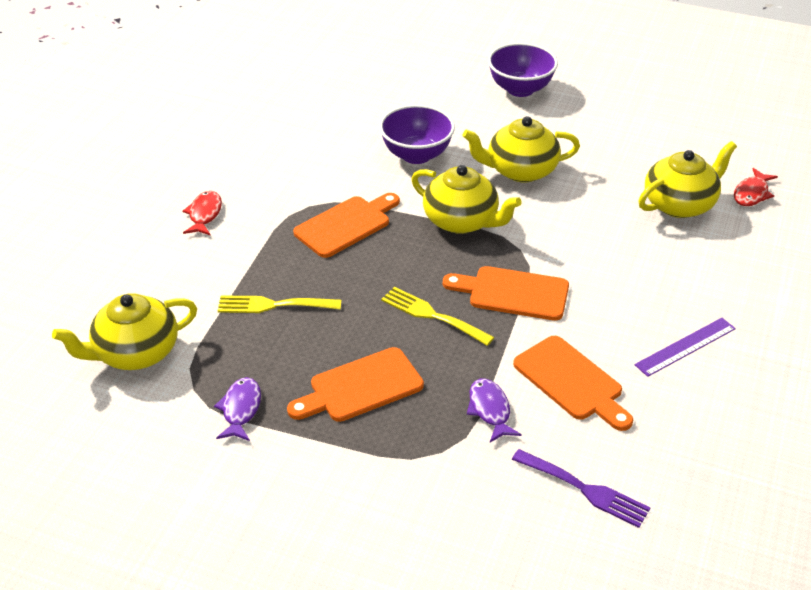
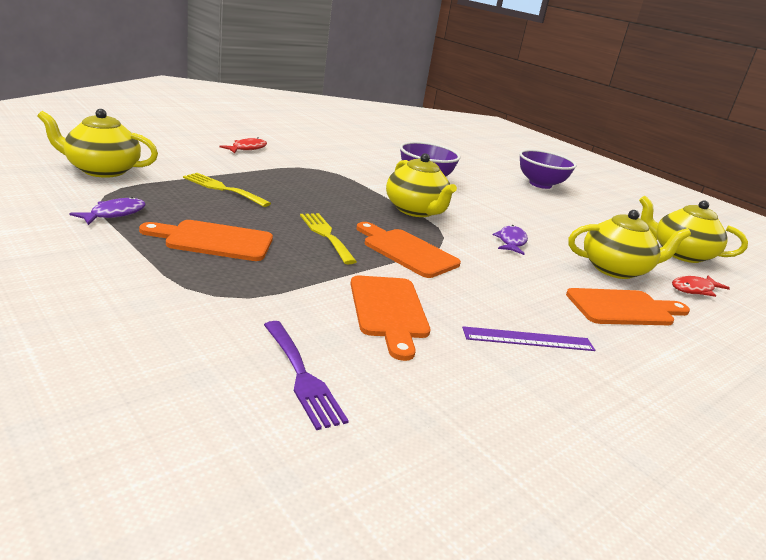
camera: 25 degrees right, 15 degrees down
orange cutting board [293,193,400,258] -> orange cutting board moved to [566,288,690,325]
yellow teapot [463,116,580,182] -> yellow teapot moved to [639,196,748,263]
purple fish [467,379,522,443] -> purple fish moved to [493,225,528,255]

